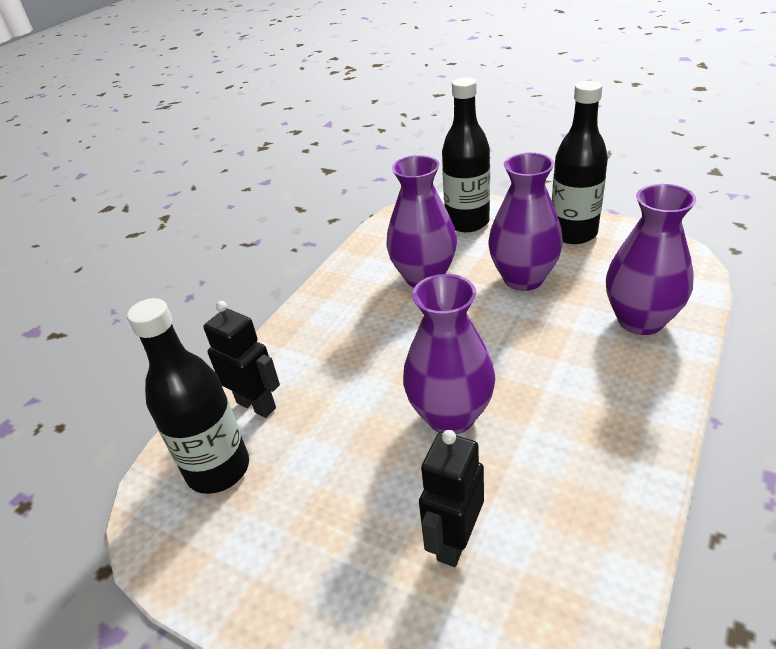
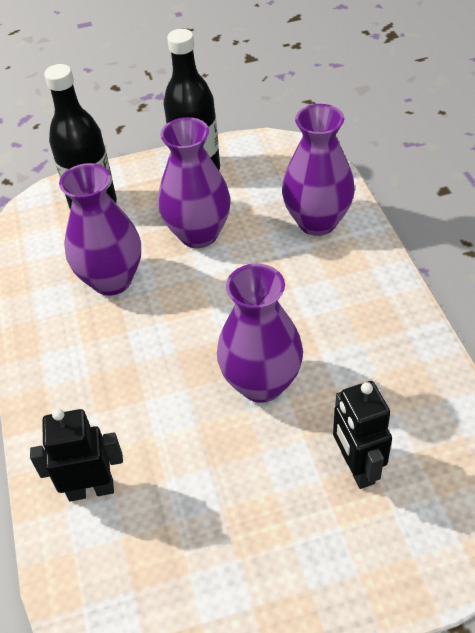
camera: 45 degrees left, 10 degrees up
black bottle [127,298,249,494] -> none

